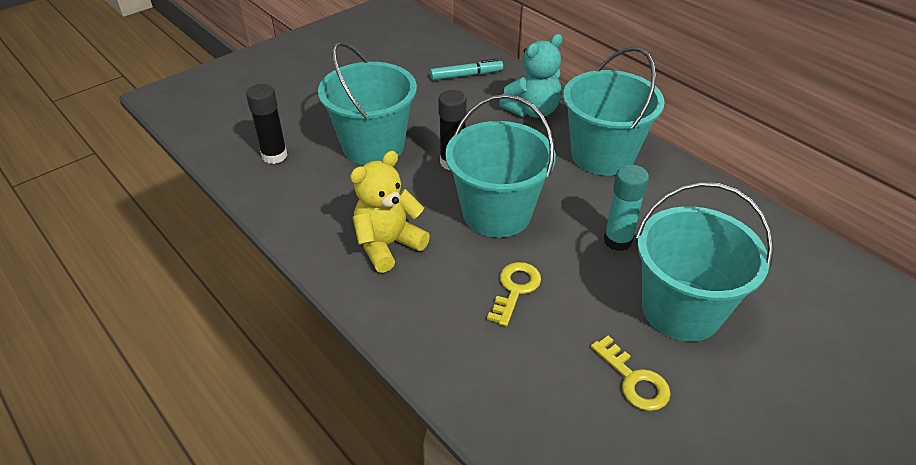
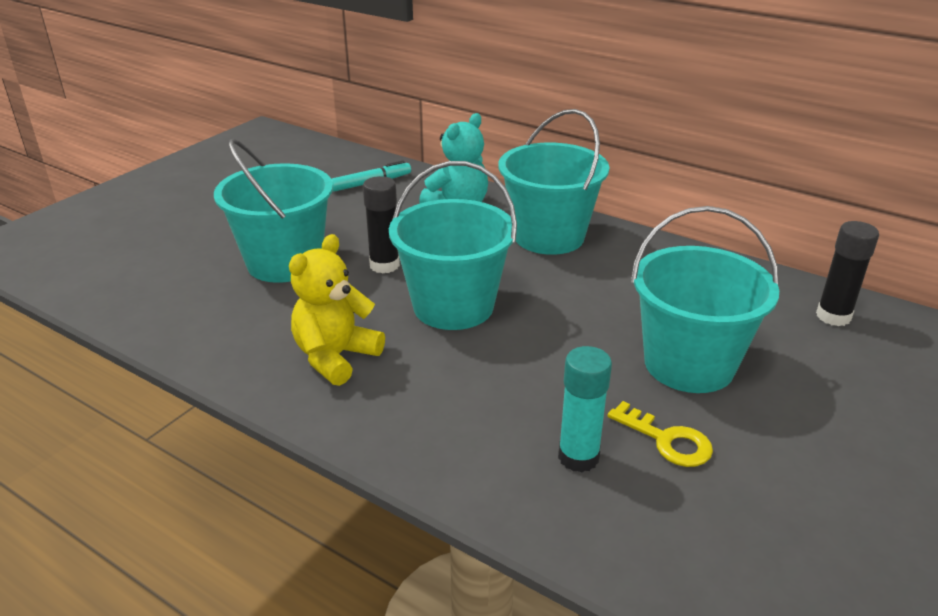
camera: 15 degrees left, 10 degrees down
black glue stick [246,84,288,164] -> black glue stick moved to [816,221,879,326]
yellow key [487,262,541,326] -> none
turquoise glue stick [604,164,649,251] -> turquoise glue stick moved to [558,346,612,473]

